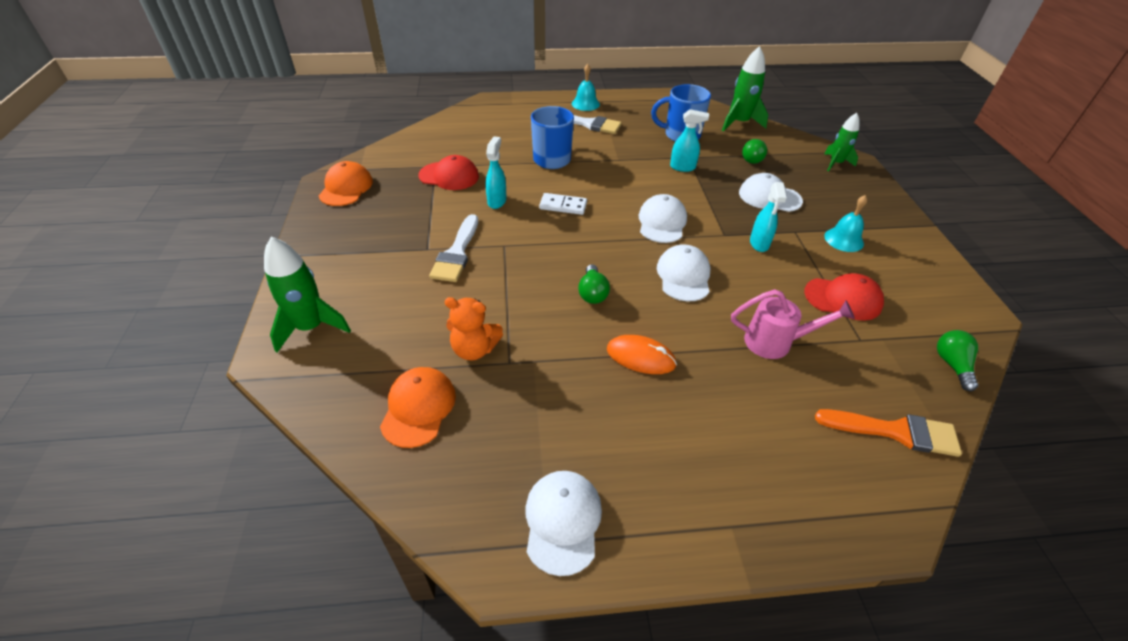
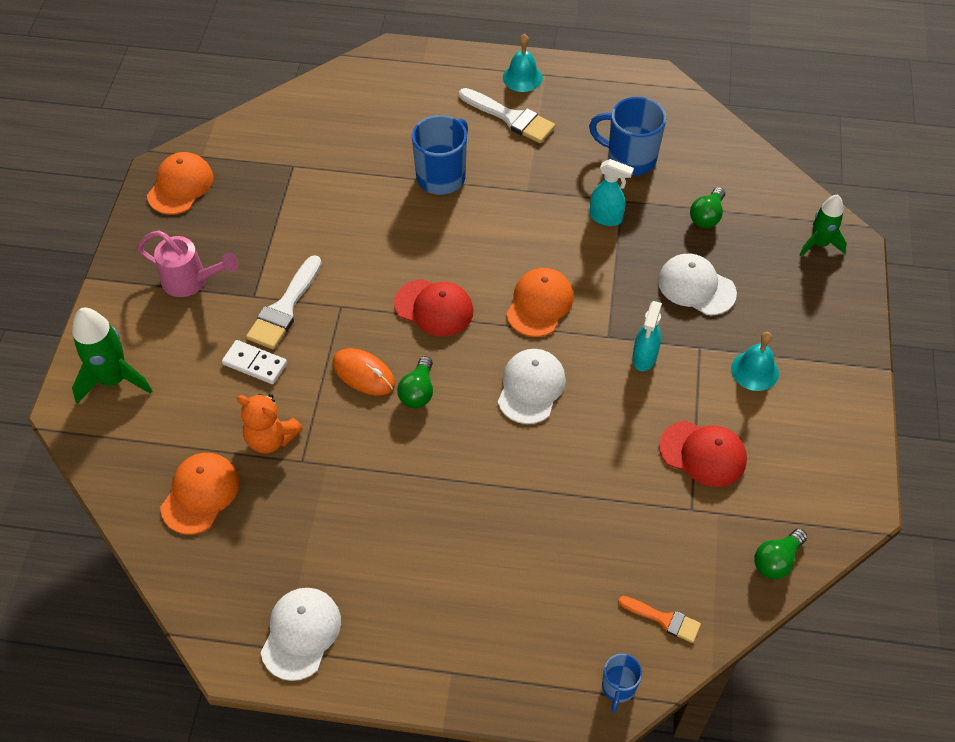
camera: 15 degrees right, 10 degrees up
red cap [418,155,479,190] -> red cap moved to [394,279,474,336]
turquoise spray bottle [486,136,507,209] -> none
white domino [539,193,587,215] -> white domino moved to [222,340,287,384]
orange mouse [607,335,677,374] -> orange mouse moved to [333,348,395,395]
white cap [639,194,687,243] -> orange cap [506,268,574,337]
green rocket [722,46,768,132] -> none
pink watering can [731,289,855,359] -> pink watering can moved to [137,230,238,297]
orange brush [815,409,962,457] -> orange brush [618,596,701,643], size x0.60
green light bulb [937,330,978,391] -> green light bulb turned 150 degrees counterclockwise [754,529,807,579]
none -> blue mug [602,654,642,712]

